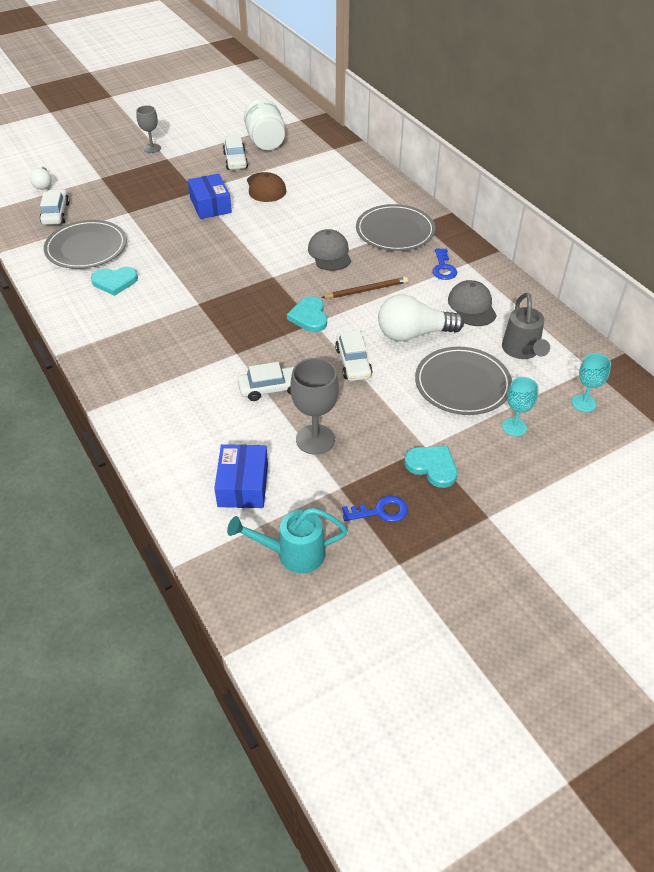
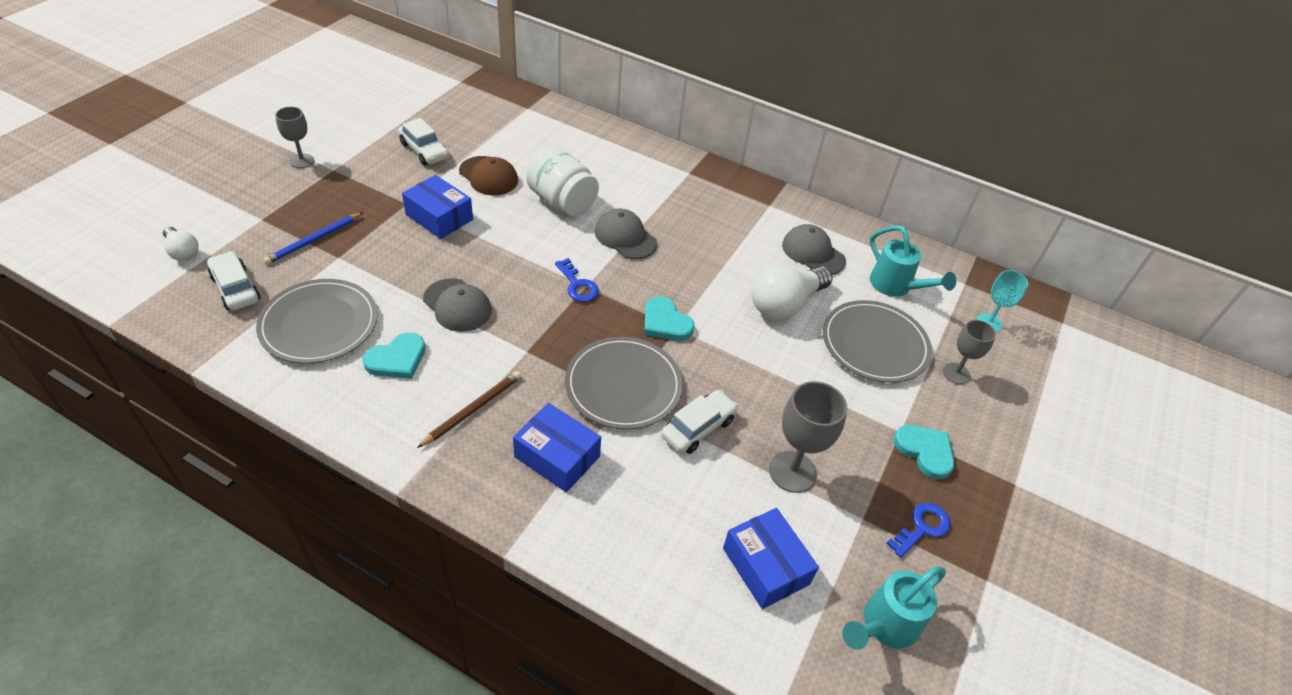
camera: 35 degrees left, 0 degrees up
white jar [244,98,285,150] -> white jar moved to [526,146,599,216]
brown pencil [321,277,408,298] -> brown pencil moved to [417,371,521,448]
white car [335,330,373,381] -> none
grey plate [356,204,435,251] -> grey plate moved to [565,337,683,429]
turquoise heart [404,446,457,488] -> turquoise heart turned 45 degrees clockwise [893,425,954,479]
blue key [433,248,457,280] -> blue key moved to [555,258,599,302]
grey watering can [502,293,550,359] -> turquoise watering can [870,225,956,297]
turquoise goblet [502,377,538,436] -> grey goblet [943,320,996,384]
none -> blue pencil [263,212,363,265]
none -> grey cap [423,278,492,332]
none -> blue box [513,403,601,492]

